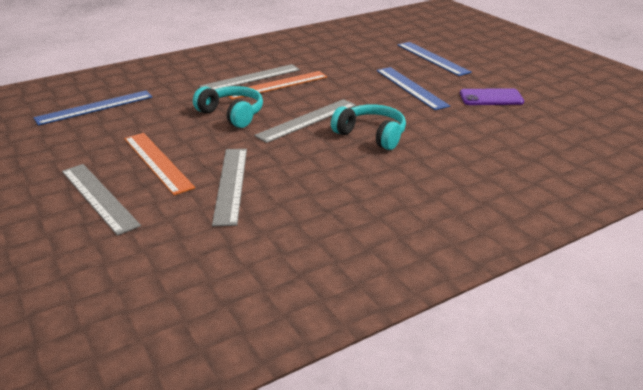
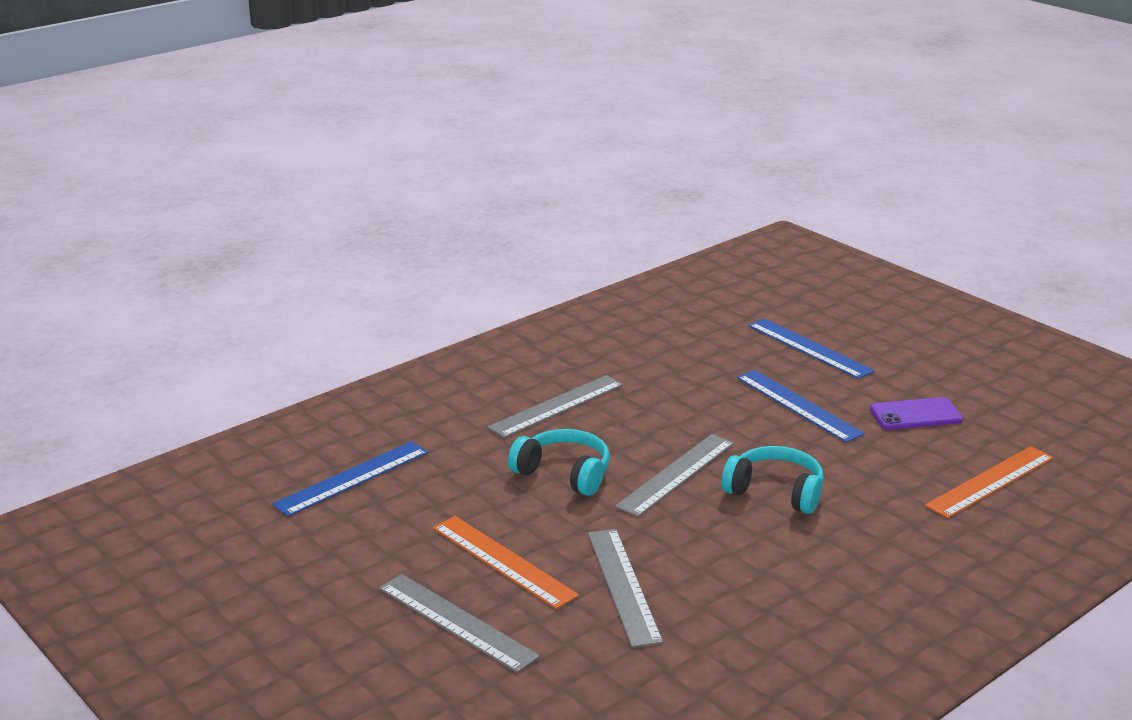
camera: 10 degrees left, 5 degrees down
orange ruler [228,71,327,100] -> orange ruler moved to [925,446,1053,518]

